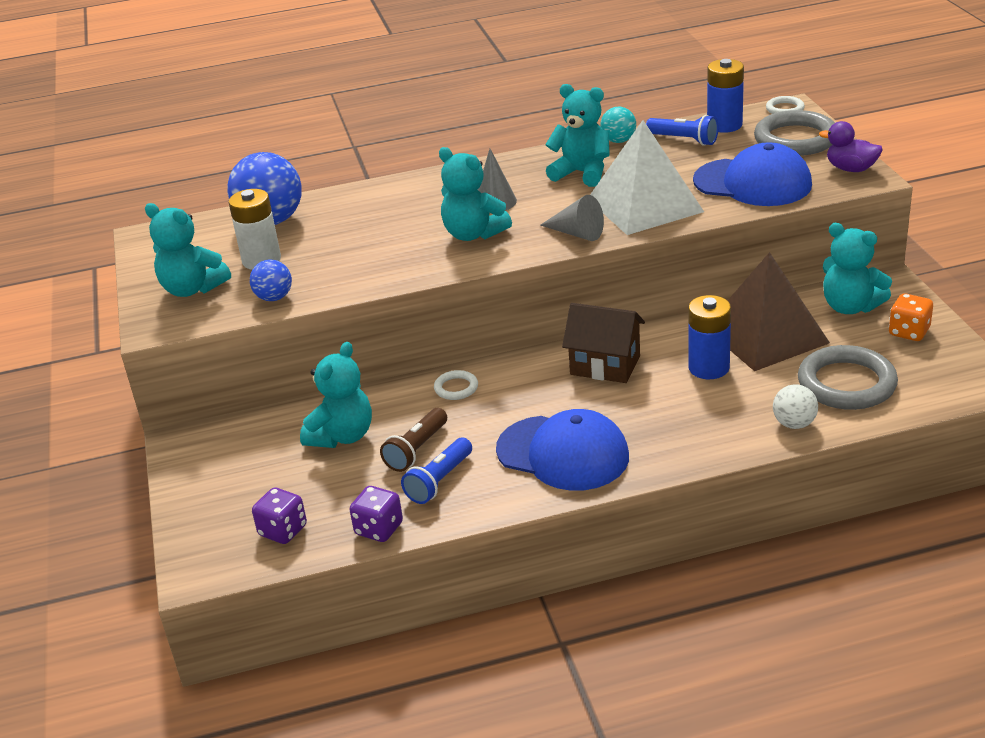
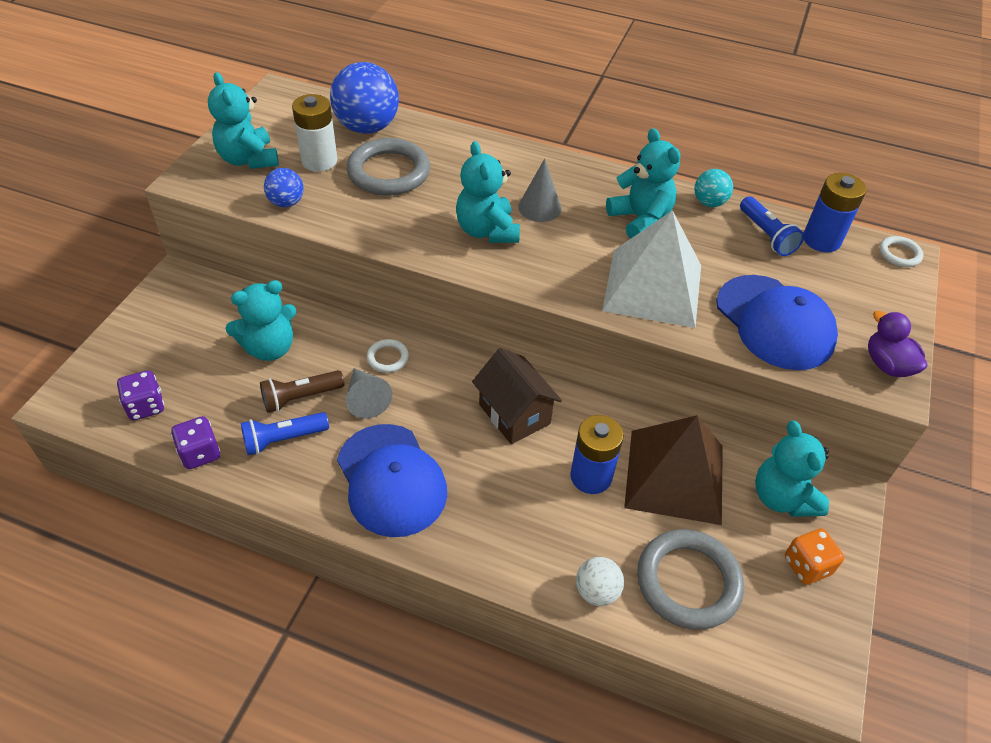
camera: 30 degrees right, 15 degrees up
grey cone [540,195,604,241] -> grey cone moved to [346,368,392,419]
grey ring [754,110,835,156] -> grey ring moved to [347,138,430,195]

